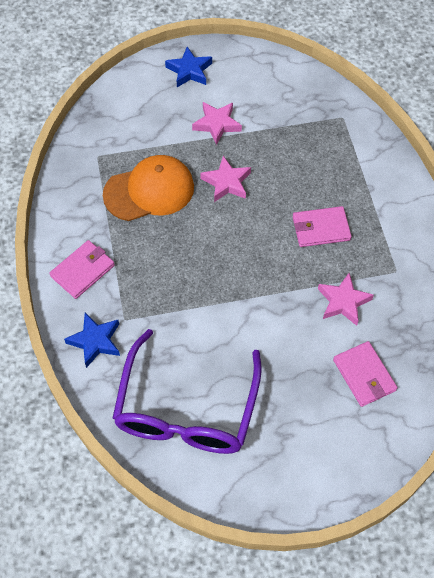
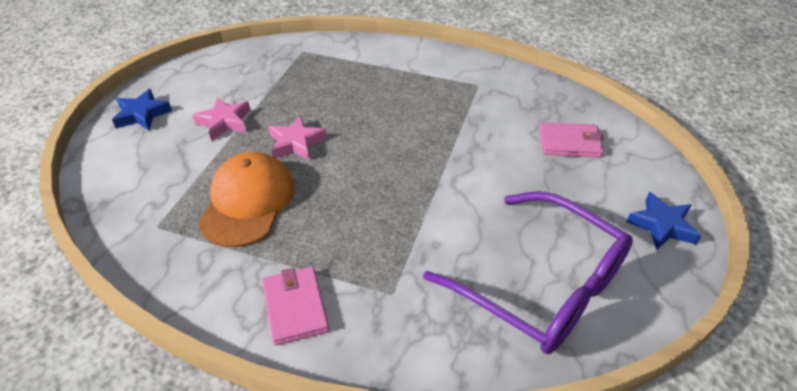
camera: 60 degrees left, 15 degrees down
blue star [64,313,120,368] -> blue star moved to [626,192,701,250]
pink wallet [293,206,352,247] -> none
pink star [318,273,374,326] -> none

